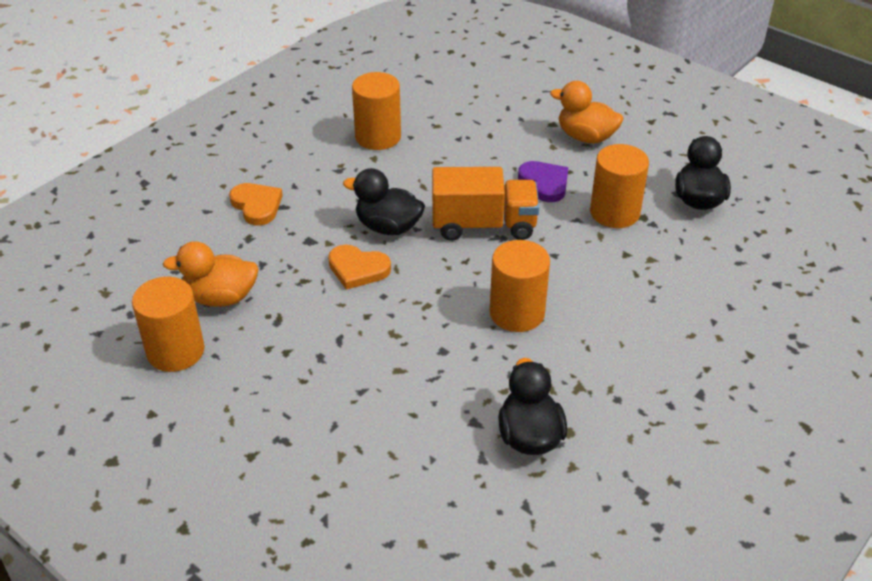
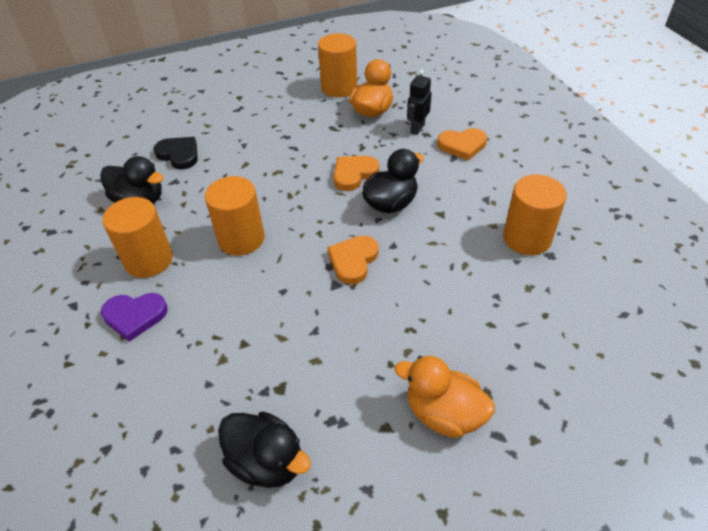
camera: 120 degrees right, 5 degrees up
orange truck [432,167,539,241] -> orange heart [327,236,379,285]
purple heart [518,161,568,202] -> purple heart moved to [101,293,168,342]
orange duck [550,81,623,143] -> orange duck turned 120 degrees counterclockwise [395,356,495,438]
orange cylinder [590,144,649,228] -> orange cylinder moved to [102,197,173,278]
none -> black heart [154,137,198,169]
none -> black robot [407,70,432,135]

